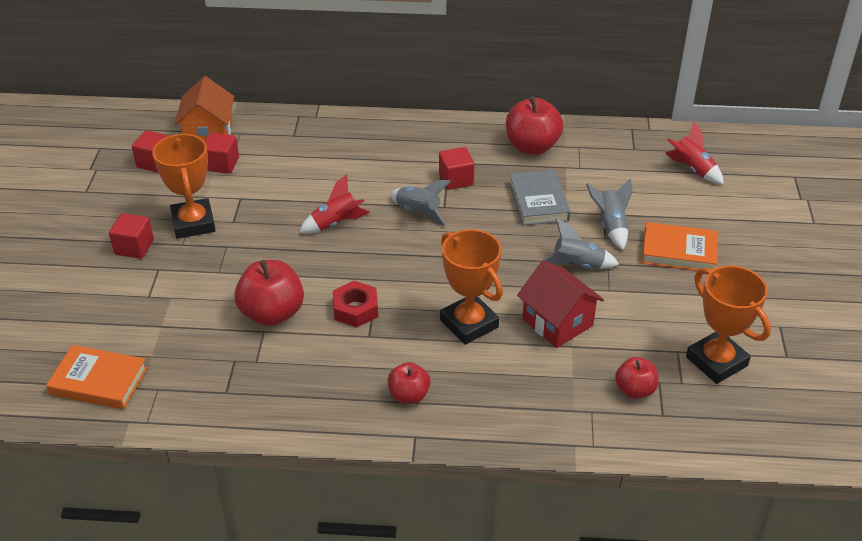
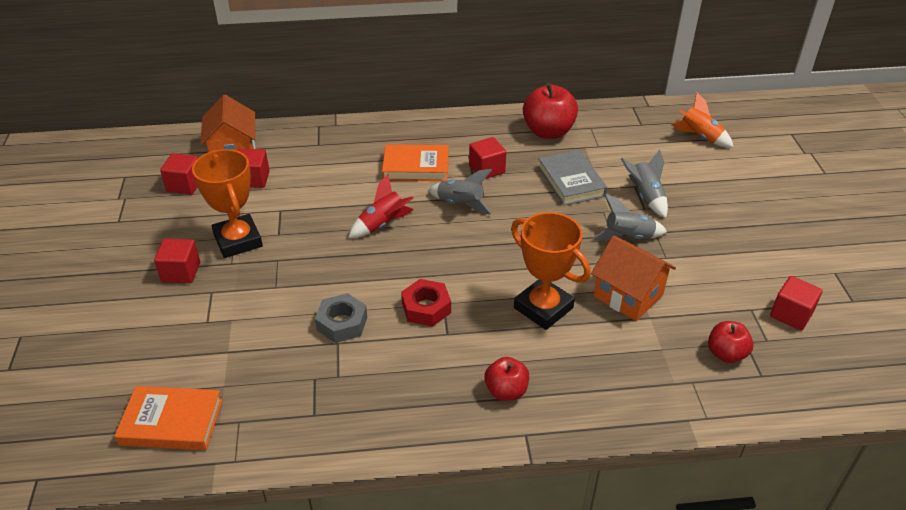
camera: 10 degrees left, 0 degrees up
red apple [234,260,304,326] -> grey nut [315,293,367,343]
red house [517,260,604,348] -> orange house [591,236,676,321]
orange book [642,222,718,271] -> orange book moved to [382,144,449,181]
red rocket [665,122,724,185] -> orange rocket [671,92,734,148]
orange trophy [686,266,771,384] -> red cube [770,276,823,331]

